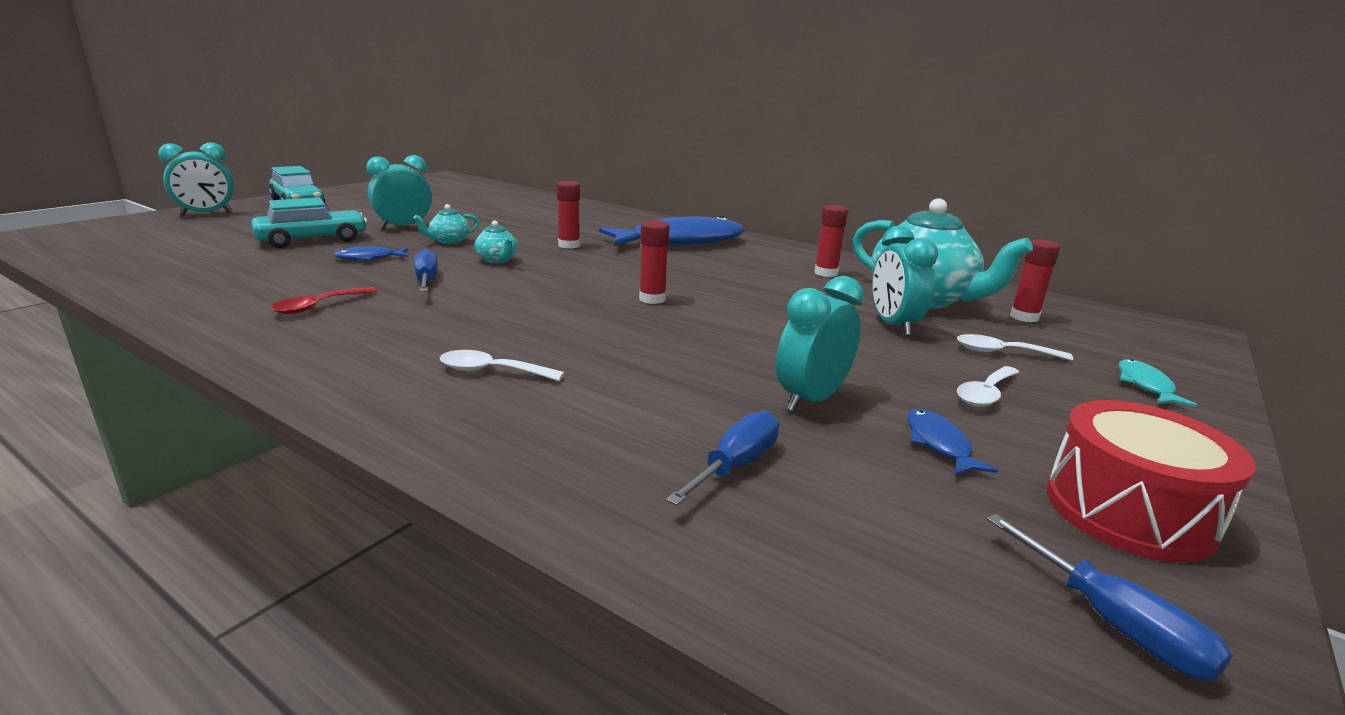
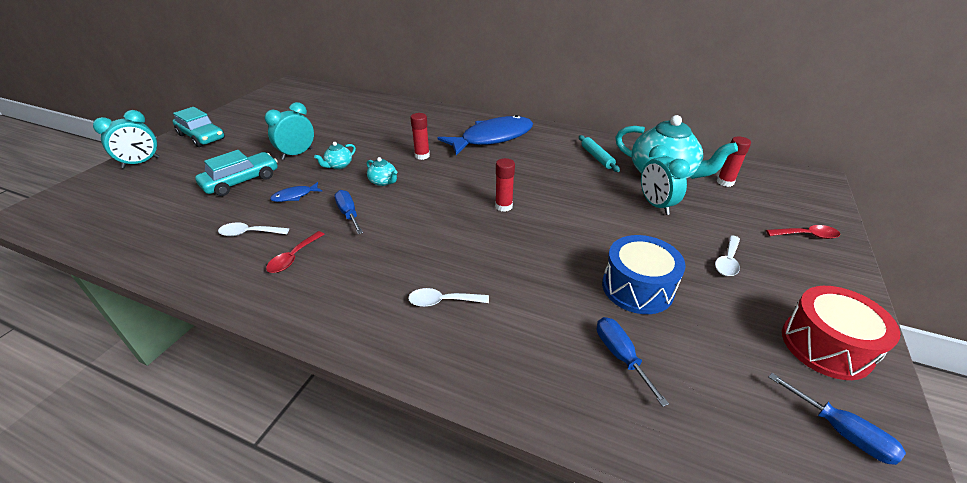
camera: 10 degrees left, 15 degrees up
blue screwdriver [666,411,779,506] -> blue screwdriver turned 45 degrees counterclockwise [597,317,669,407]
turquoise clock [776,276,864,412] -> blue drum [602,235,686,314]
red glue stick [815,205,848,277] -> turquoise rolling pin [579,135,620,172]
blue fish [907,409,998,476] -> none
white spoon [957,334,1073,361] -> white spoon moved to [218,222,289,236]
turquoise fish [1118,359,1197,407] -> red spoon [766,225,840,239]

